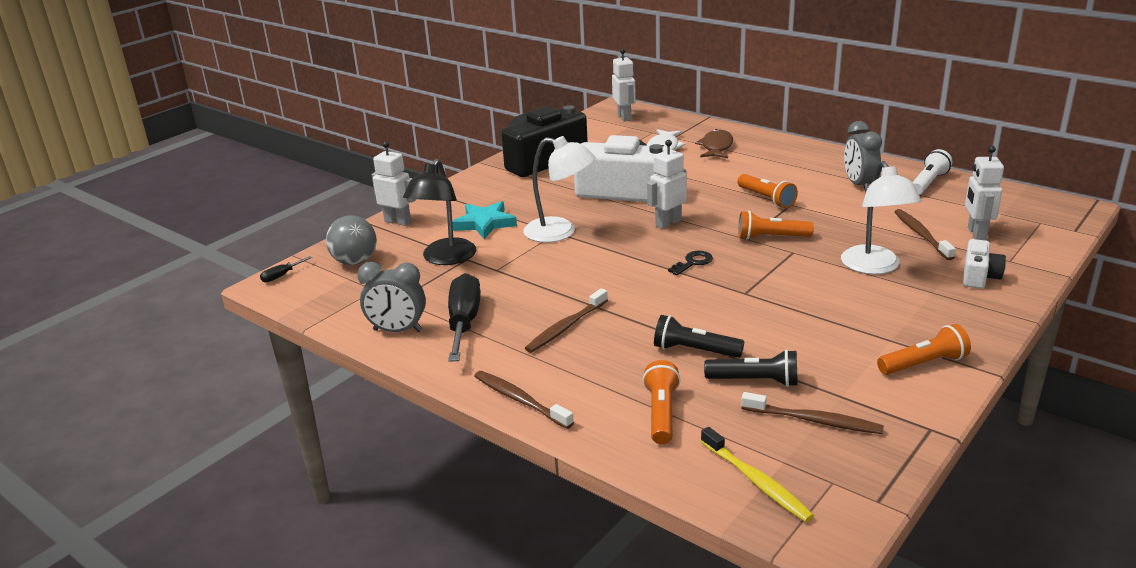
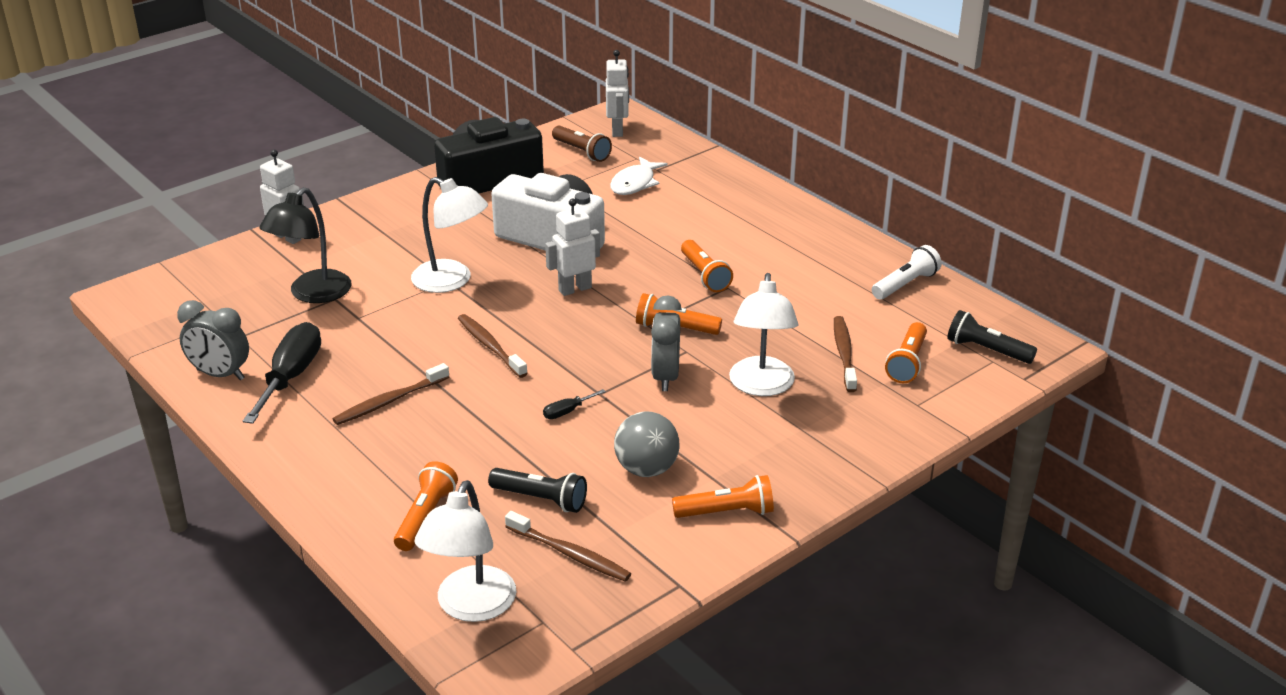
camera: 10 degrees right, 5 degrees up
black screwdriver [260,256,312,283] -> black screwdriver moved to [543,389,606,419]
grey ball [326,216,377,265] -> grey ball moved to [614,411,679,477]
turquoise star [452,201,517,239] -> none
brown toothbrush [474,371,574,429] -> brown toothbrush moved to [458,314,528,378]
black flashlight [654,315,744,358] -> black flashlight moved to [947,310,1037,364]
black key [668,251,713,275] -> none
brown fish [695,129,733,158] -> none
yellow toothbrush [701,427,814,522] -> white lamp [415,480,516,622]
grey clock [844,121,882,192] -> grey clock moved to [651,295,682,391]
white camera [963,239,1006,289] -> none
white robot [965,146,1004,240] -> orange flashlight [885,322,927,383]
none -> brown flashlight [552,126,612,162]

